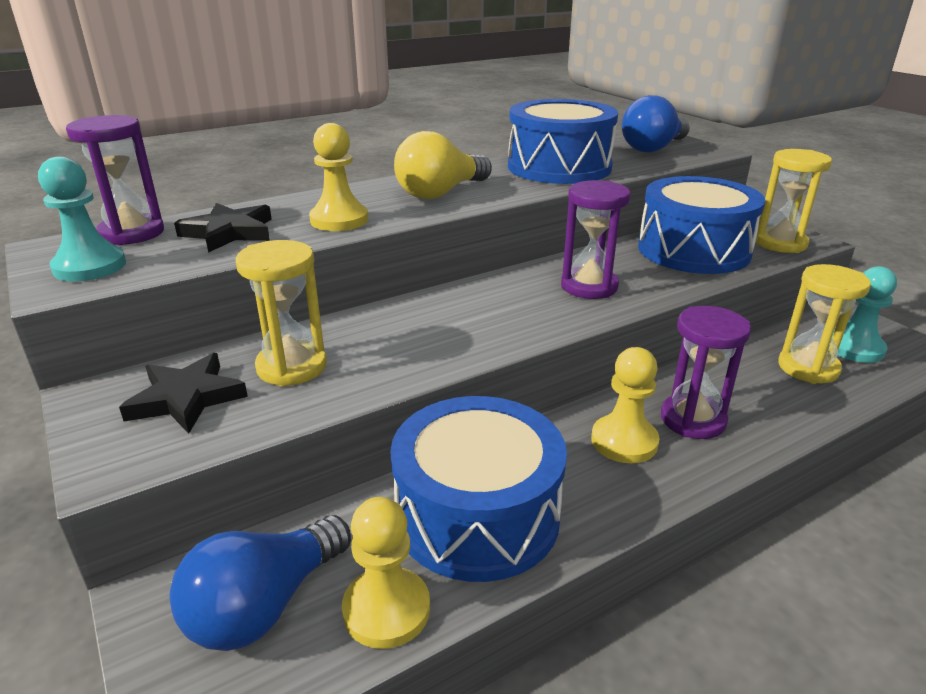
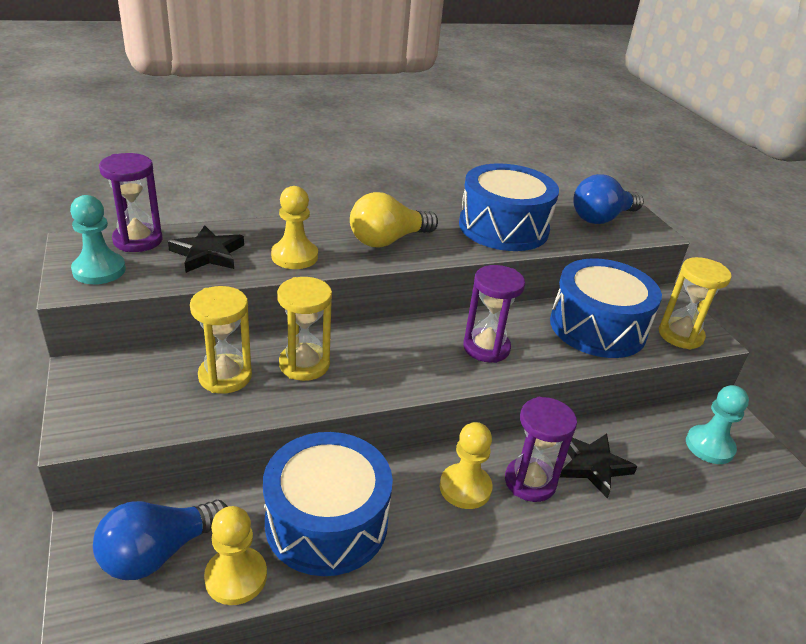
camera: 10 degrees right, 5 degrees up
black star [119,353,248,434] -> black star moved to [560,434,638,498]
yellow hourglass [778,264,871,384] -> yellow hourglass moved to [277,277,332,381]

